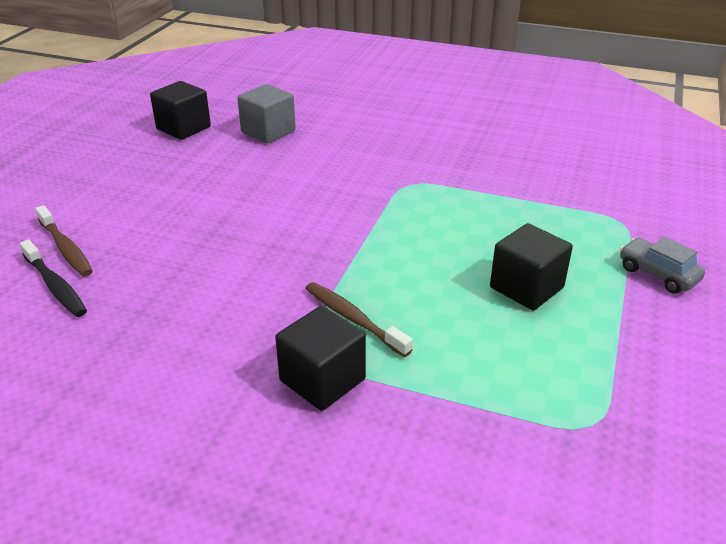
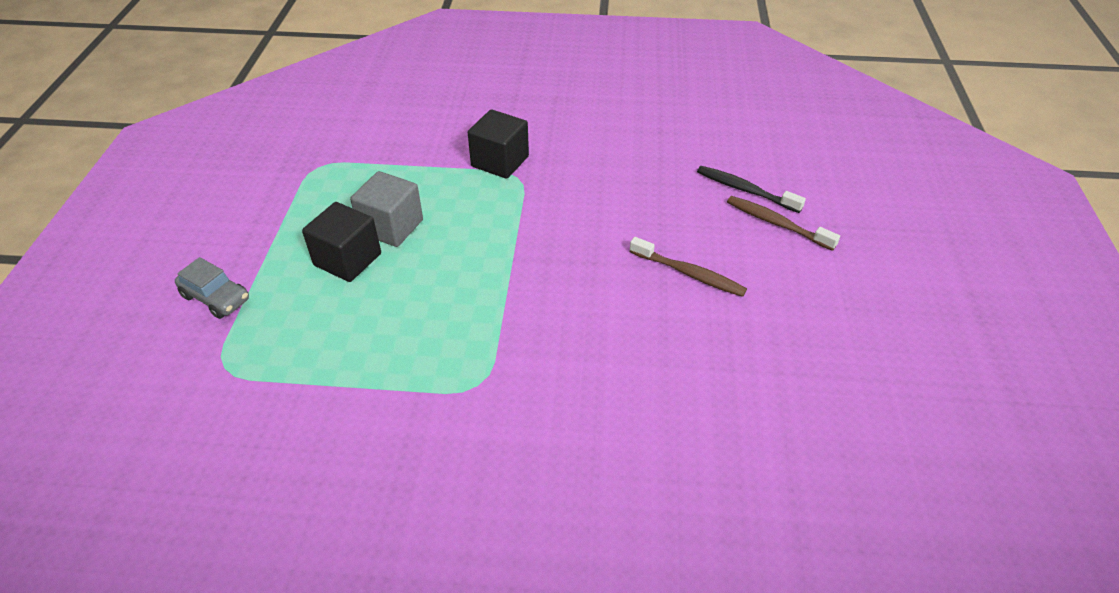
camera: 165 degrees right, 10 degrees up
black cube [150,81,211,140] -> none
grey cube [237,84,296,144] -> grey cube moved to [350,171,423,247]
brown toothbrush [305,282,413,357] -> brown toothbrush moved to [629,237,747,297]

